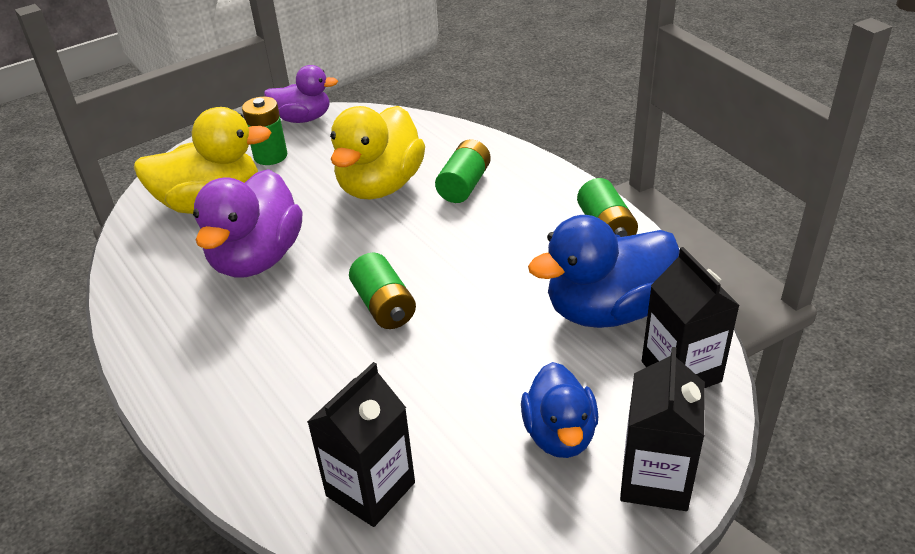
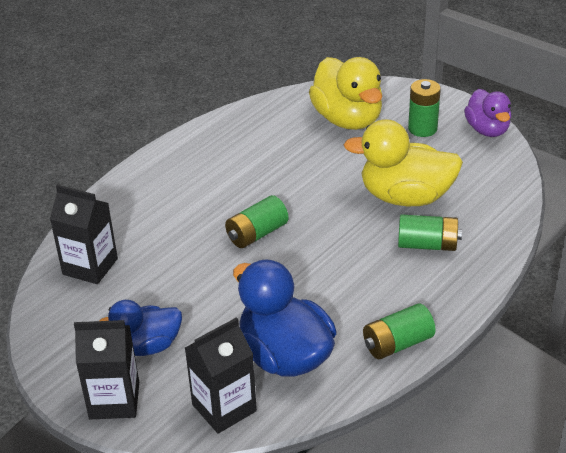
camera: 75 degrees right, 0 degrees up
purple duck [193,169,302,278] -> none

